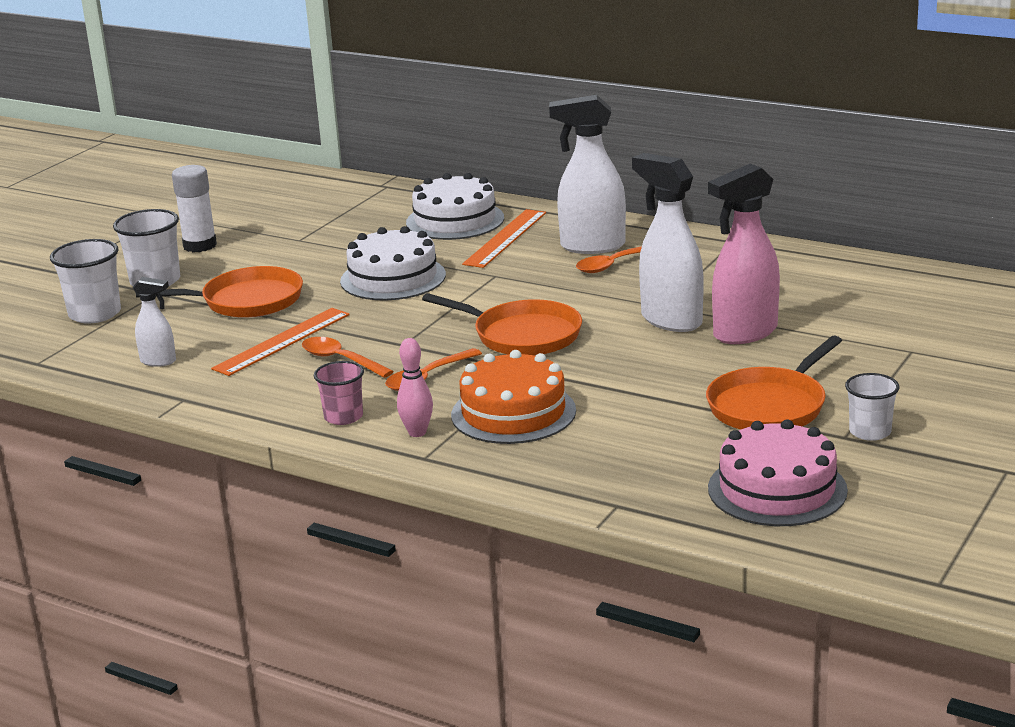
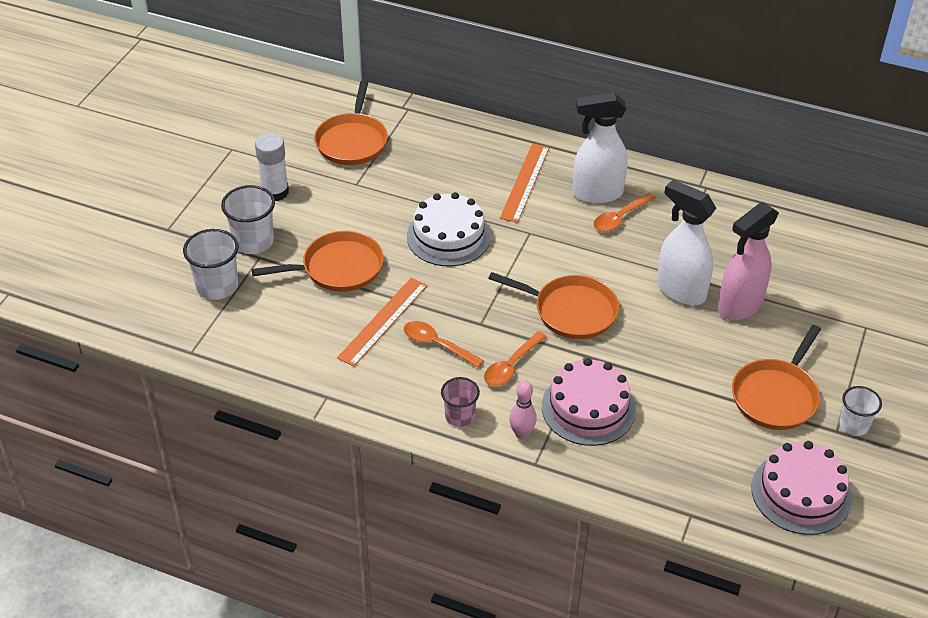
camera: 10 degrees left, 20 degrees up
white spray bottle [133,277,176,367] -> none
white cake [406,173,504,240] -> none
orange cake [451,350,576,444] -> pink cake [542,358,636,446]
none -> orange pan [314,80,388,165]

